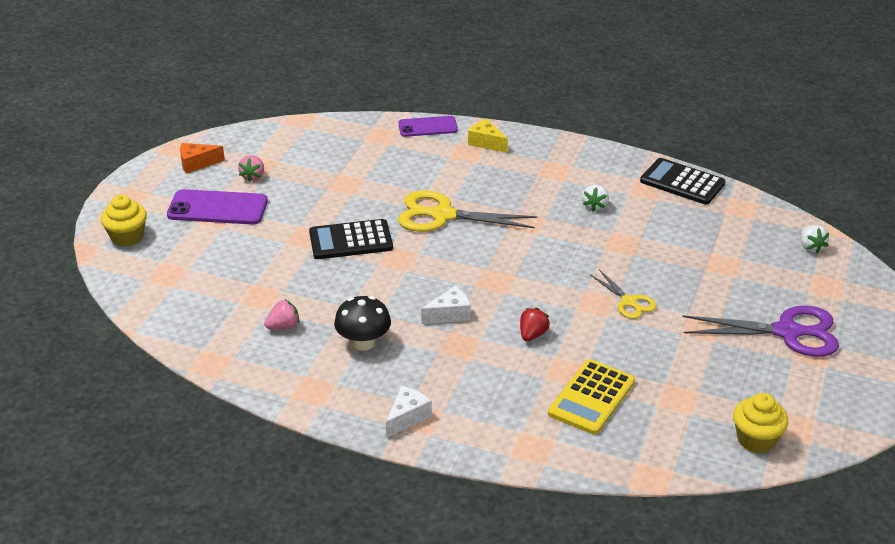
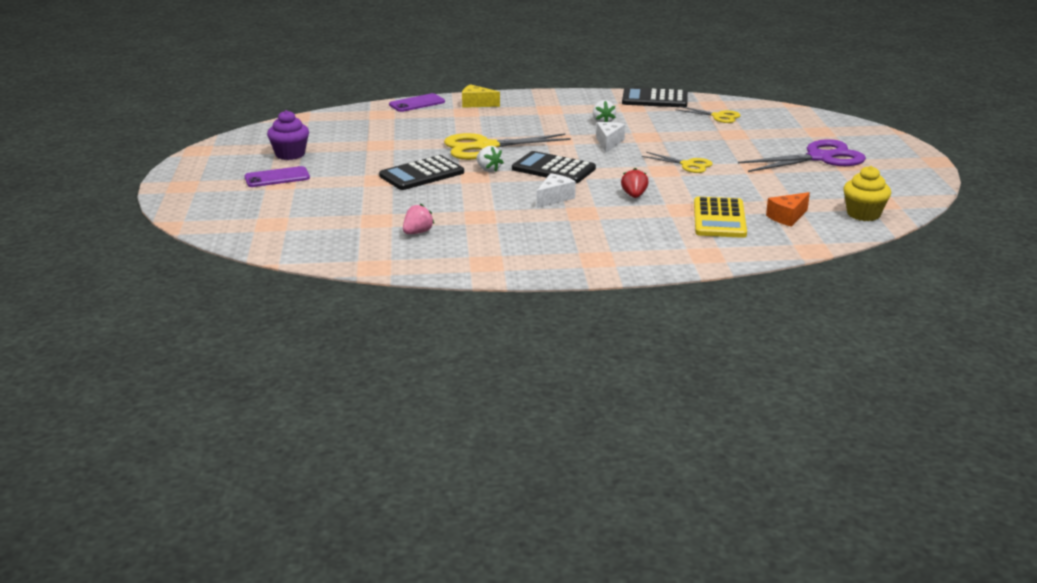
camera: 25 degrees left, 10 degrees down
yellow cupcake [101,195,147,247] -> none
purple phone [167,189,268,224] -> purple phone [244,166,310,187], size x0.66
orange cheese [180,143,225,174] -> orange cheese moved to [766,192,810,227]
pink strawberry [238,155,264,182] -> purple cupcake [267,110,309,160]
black mushroom [334,296,391,351] -> none
white cheese [386,386,432,438] -> white cheese moved to [596,122,625,152]
white strawberry [801,225,829,253] -> white strawberry moved to [476,146,504,172]
none -> black calculator [512,151,596,183]
none -> yellow scissors [677,106,741,123]

